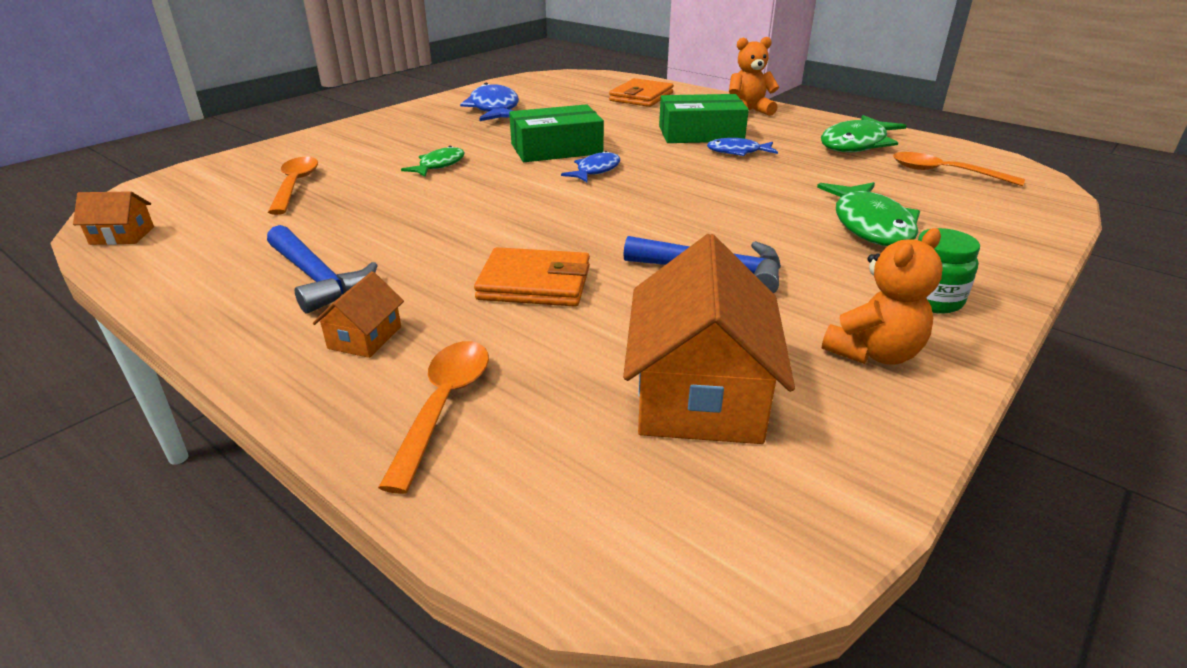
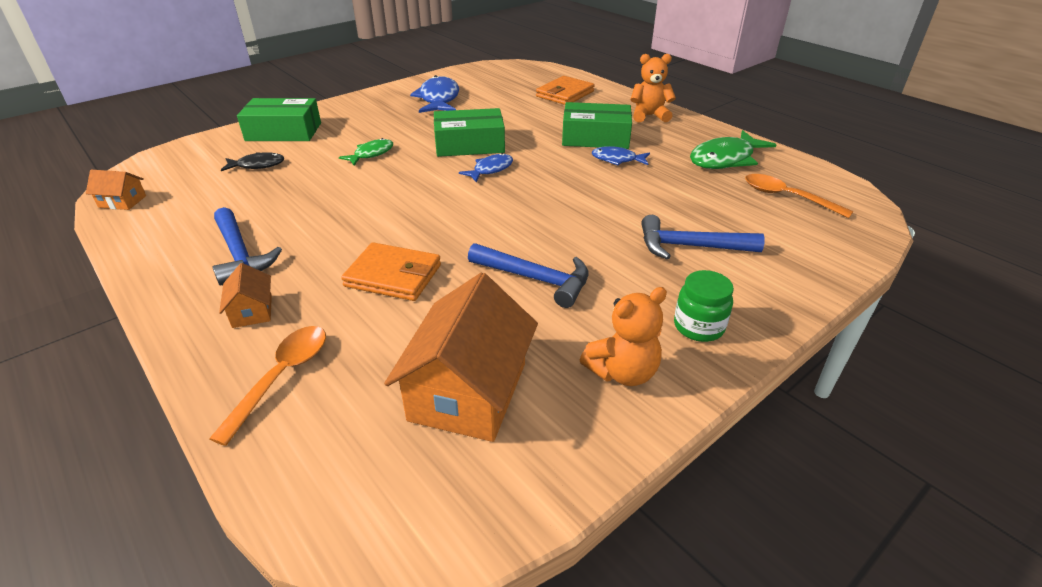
camera: 10 degrees right, 5 degrees up
orange spoon [268,157,318,215] -> black fish [221,152,284,171]
orange house [313,271,404,358] -> orange house turned 45 degrees counterclockwise [219,263,272,328]
green fish [817,182,920,246] -> blue hammer [641,215,765,260]
none -> green box [237,98,321,141]

